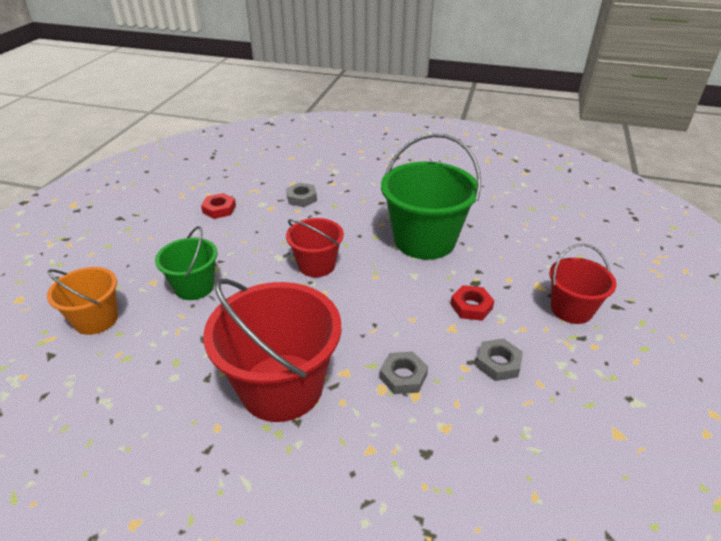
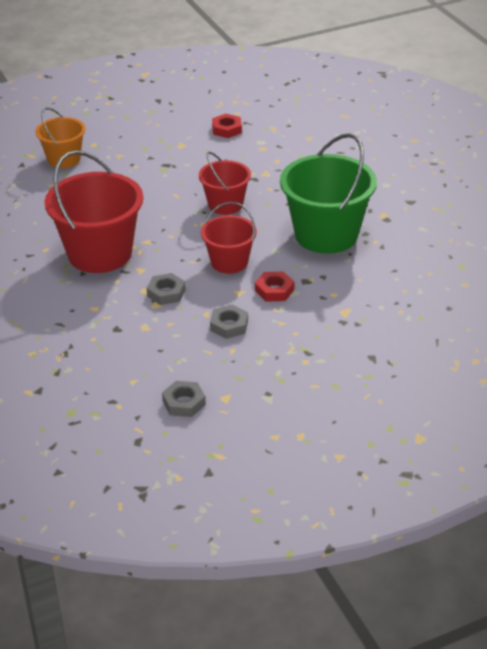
camera: 50 degrees right, 0 degrees up
green bucket [155,226,218,300] -> none
grey nut [286,183,317,207] -> grey nut moved to [162,381,206,417]
red bucket [549,244,617,324] -> red bucket moved to [201,202,257,274]

